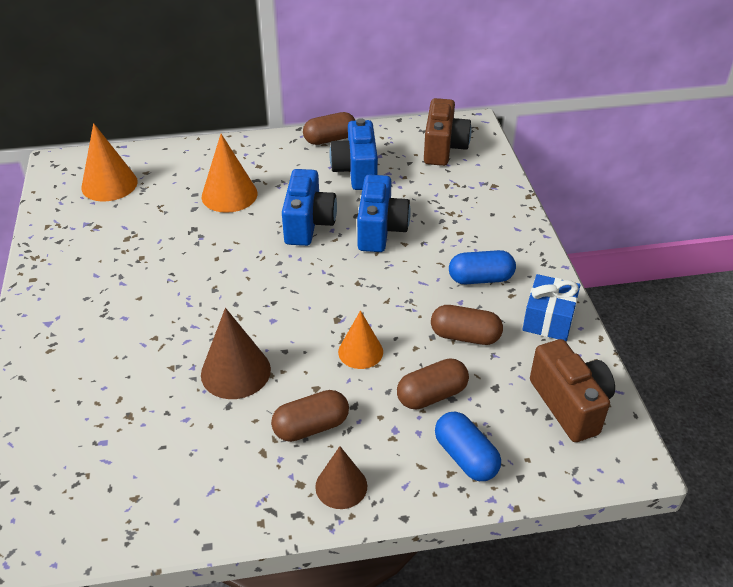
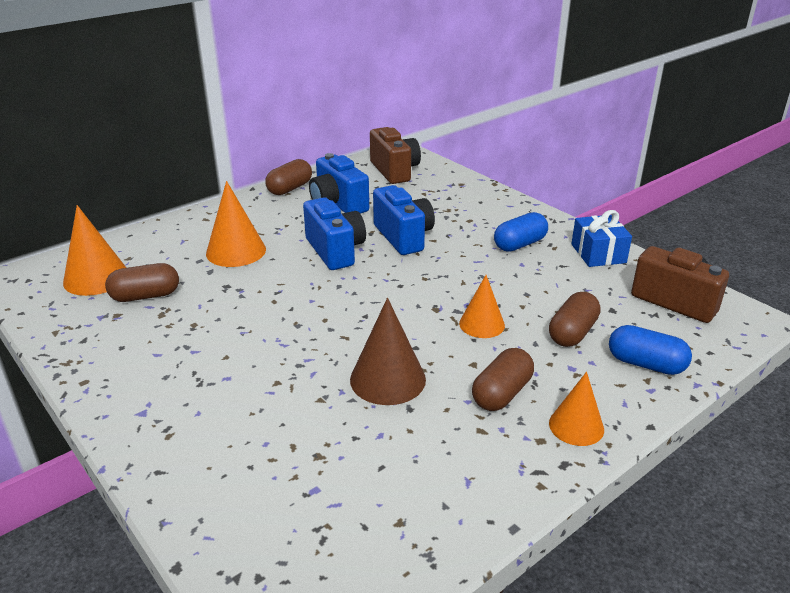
camera: 30 degrees left, 10 degrees down
brown cone [315,446,367,509] -> orange cone [549,372,604,446]
brown capsule [431,305,503,345] -> brown capsule moved to [105,263,179,302]

